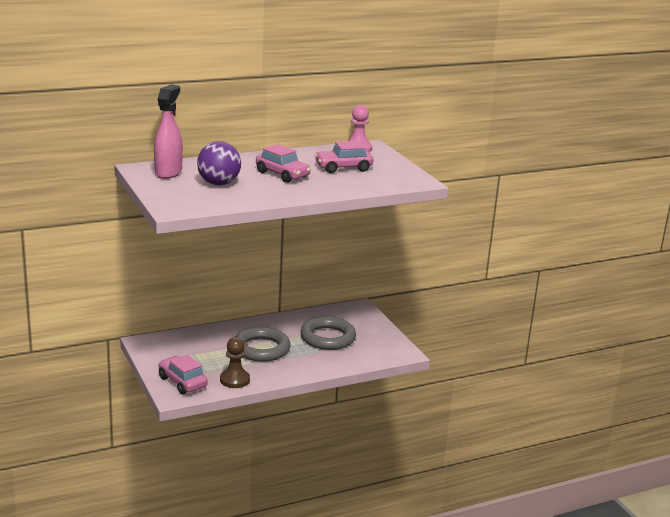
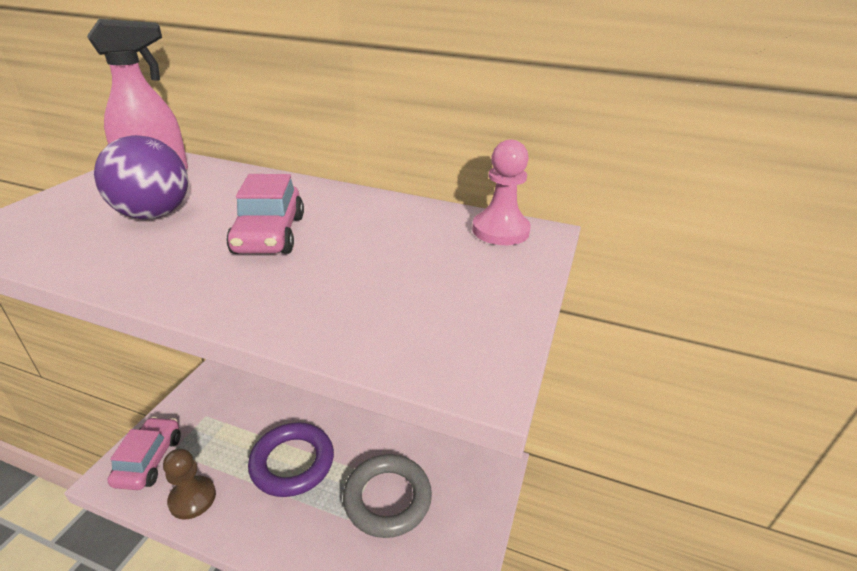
camera: 45 degrees right, 10 degrees up
grey ring [236,327,291,362] -> purple ring [248,422,334,497]
pink car [314,141,373,173] -> none

